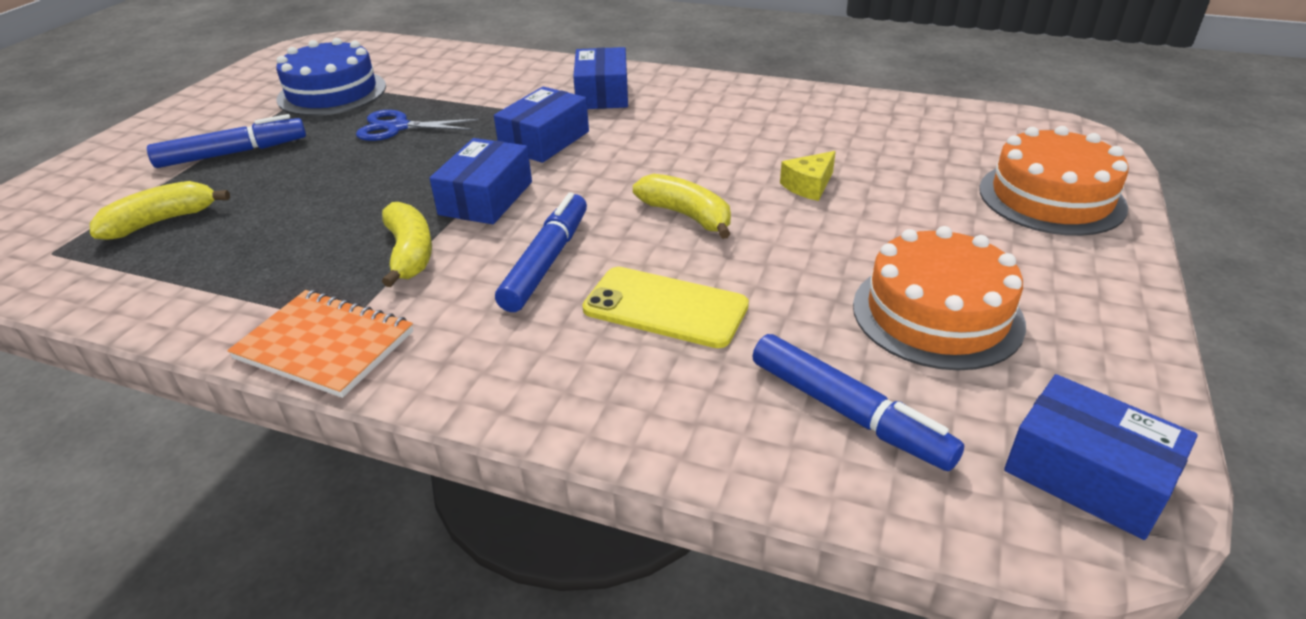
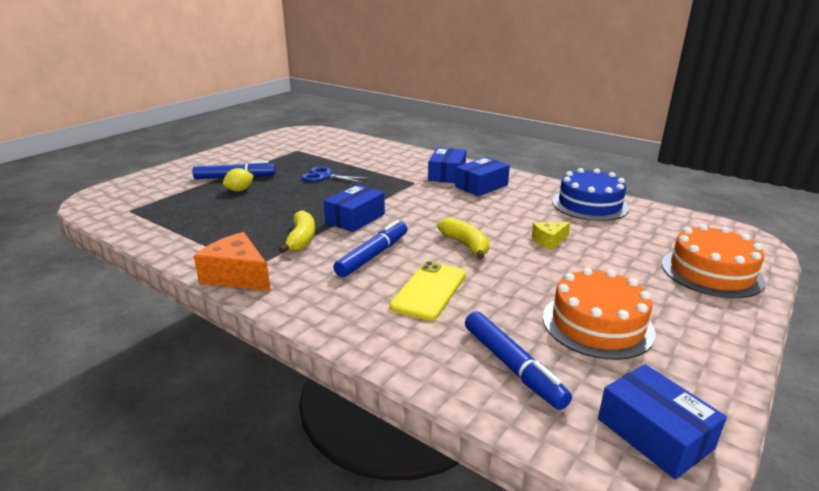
camera: 15 degrees right, 10 degrees down
yellow banana [90,181,230,240] -> none
orange notebook [227,290,413,398] -> orange cheese [193,232,271,291]
blue cake [276,38,386,116] -> blue cake moved to [552,168,629,221]
blue box [494,86,589,163] -> blue box moved to [455,157,510,196]
yellow phone [582,267,749,348] -> yellow phone turned 75 degrees clockwise [390,261,466,321]
none -> yellow lemon [223,168,254,192]

